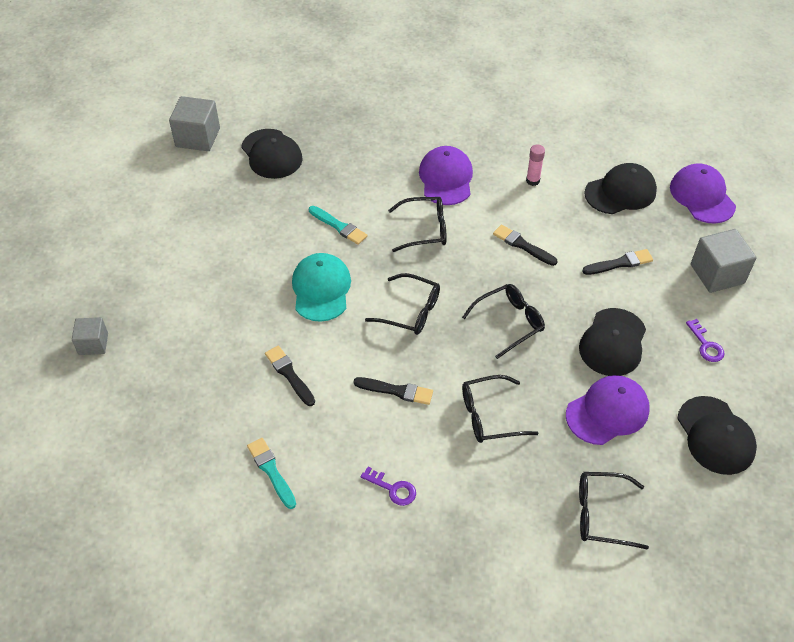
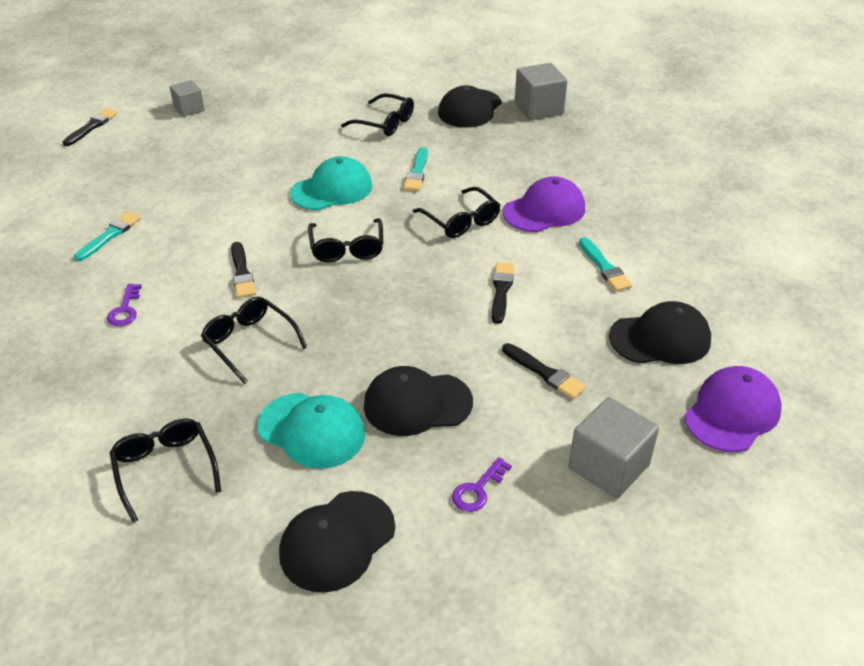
camera: 60 degrees right, 10 degrees down
grey cube [169,96,220,151] -> grey cube moved to [515,63,567,120]
black brush [265,346,315,406] -> black brush moved to [62,108,118,146]
black glasses [462,284,545,359] -> black glasses moved to [341,93,414,136]
pink glue stick [526,145,545,186] -> turquoise brush [579,237,632,291]
purple cap [566,375,650,445] -> turquoise cap [257,393,365,469]
black cap [584,163,657,214] -> black cap turned 45 degrees counterclockwise [609,301,711,364]

